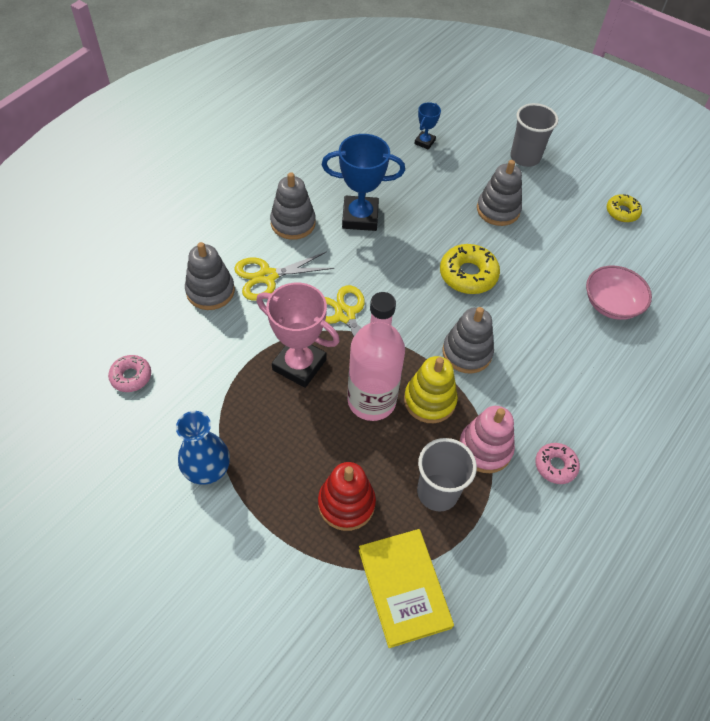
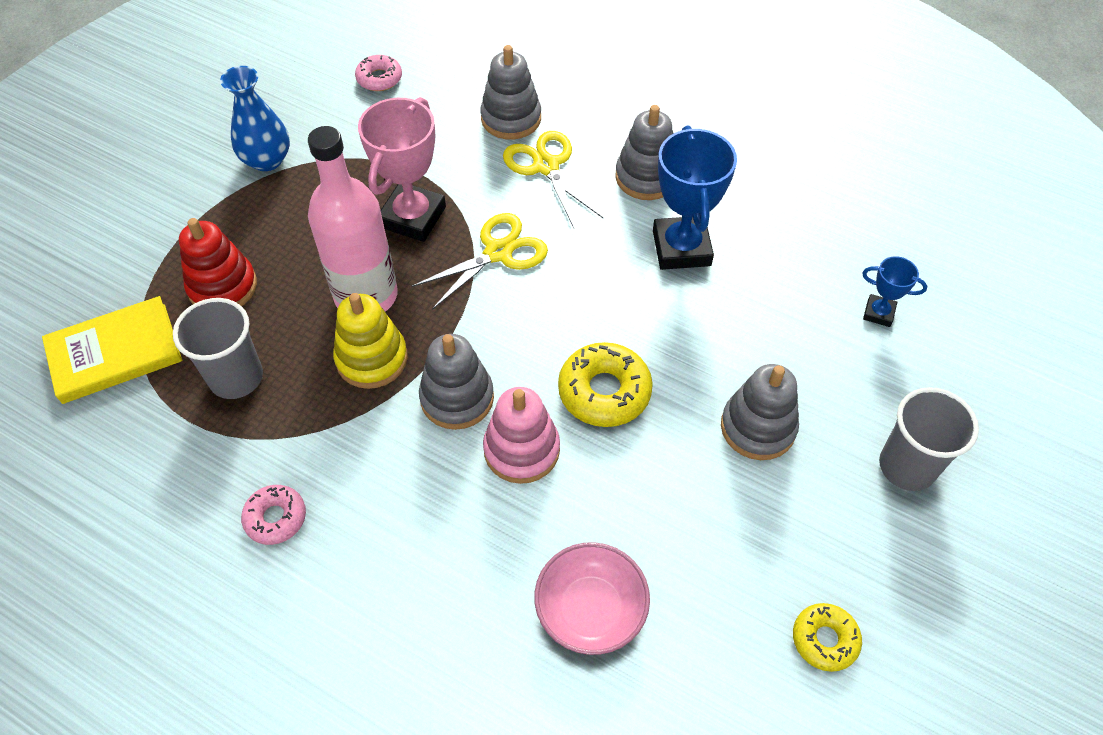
camera: 85 degrees right, 0 degrees up
pink stacking toy [459,406,515,473] -> pink stacking toy moved to [483,387,560,484]

